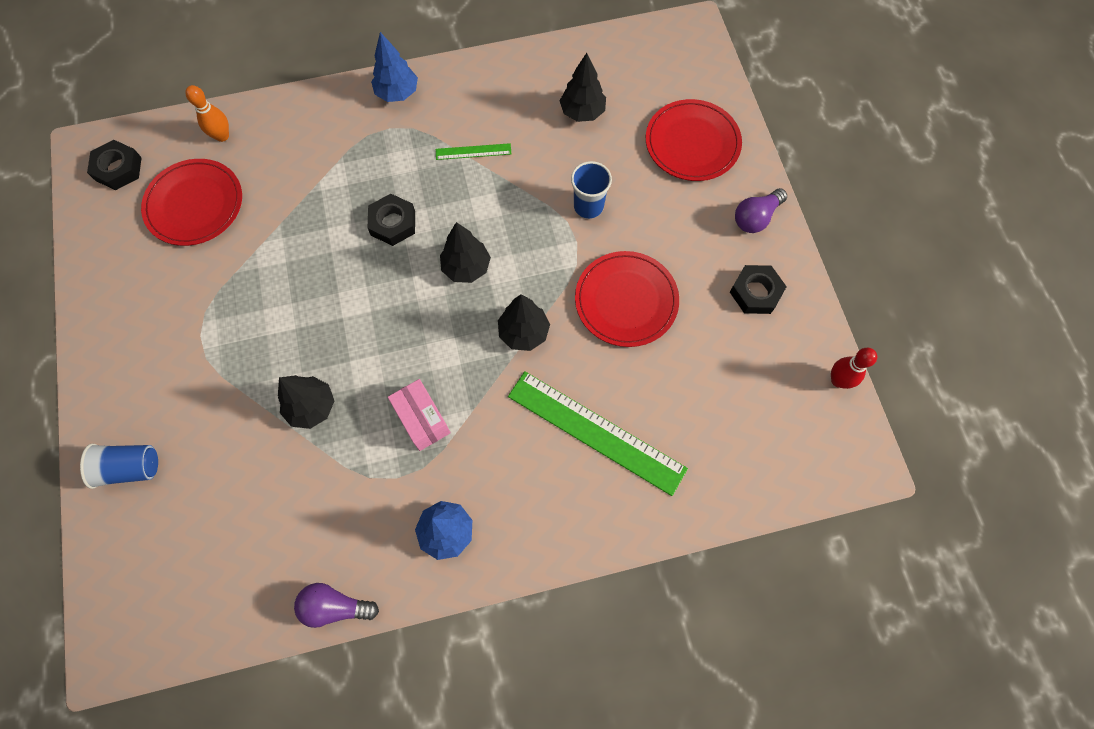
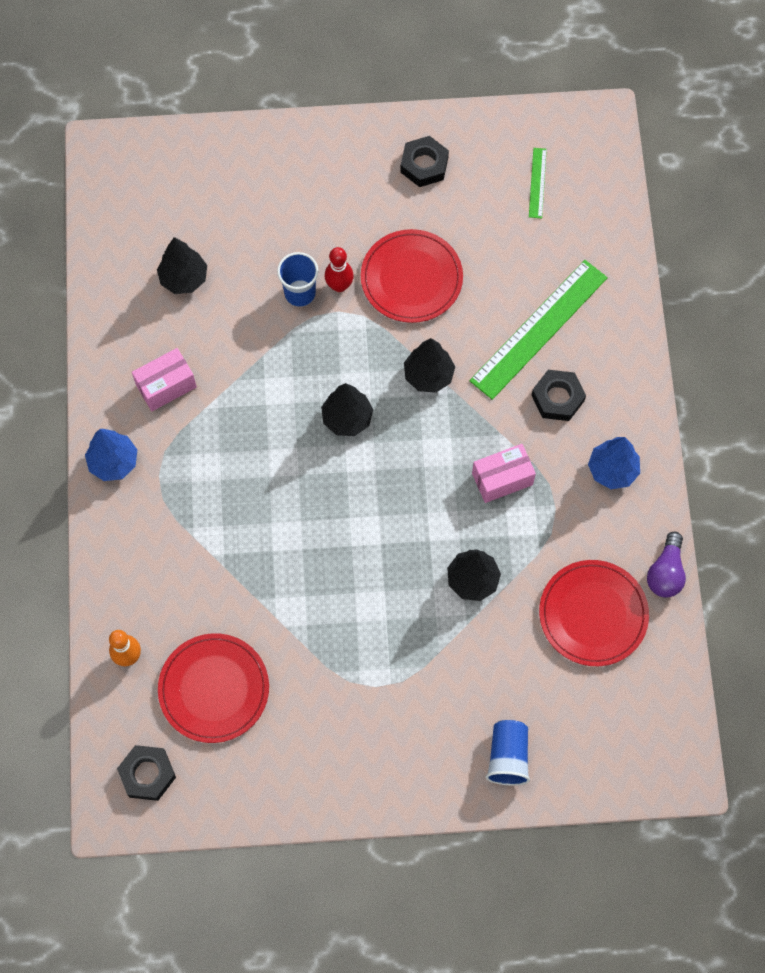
camera: 80 degrees left, 0 degrees up
black nut [368,194,415,246] -> black nut moved to [531,370,586,421]
green ruler [436,143,511,160] -> green ruler moved to [529,148,547,218]
red plate [646,99,742,181] -> red plate moved to [539,560,649,666]
purple light bulb [735,188,787,233] -> none
red bowling pin [831,348,877,389] -> red bowling pin moved to [325,247,354,292]
none -> pink box [132,348,197,411]

